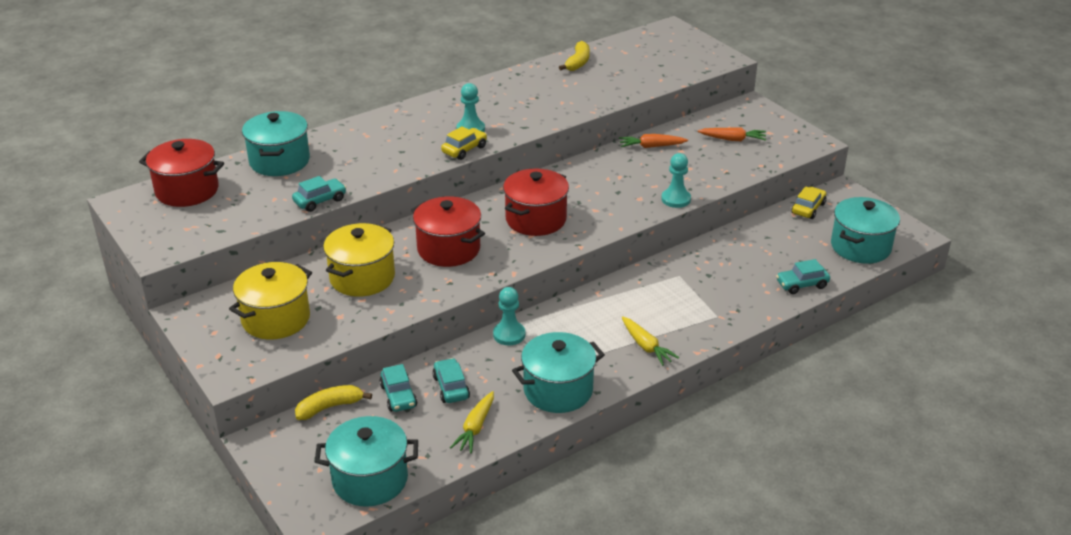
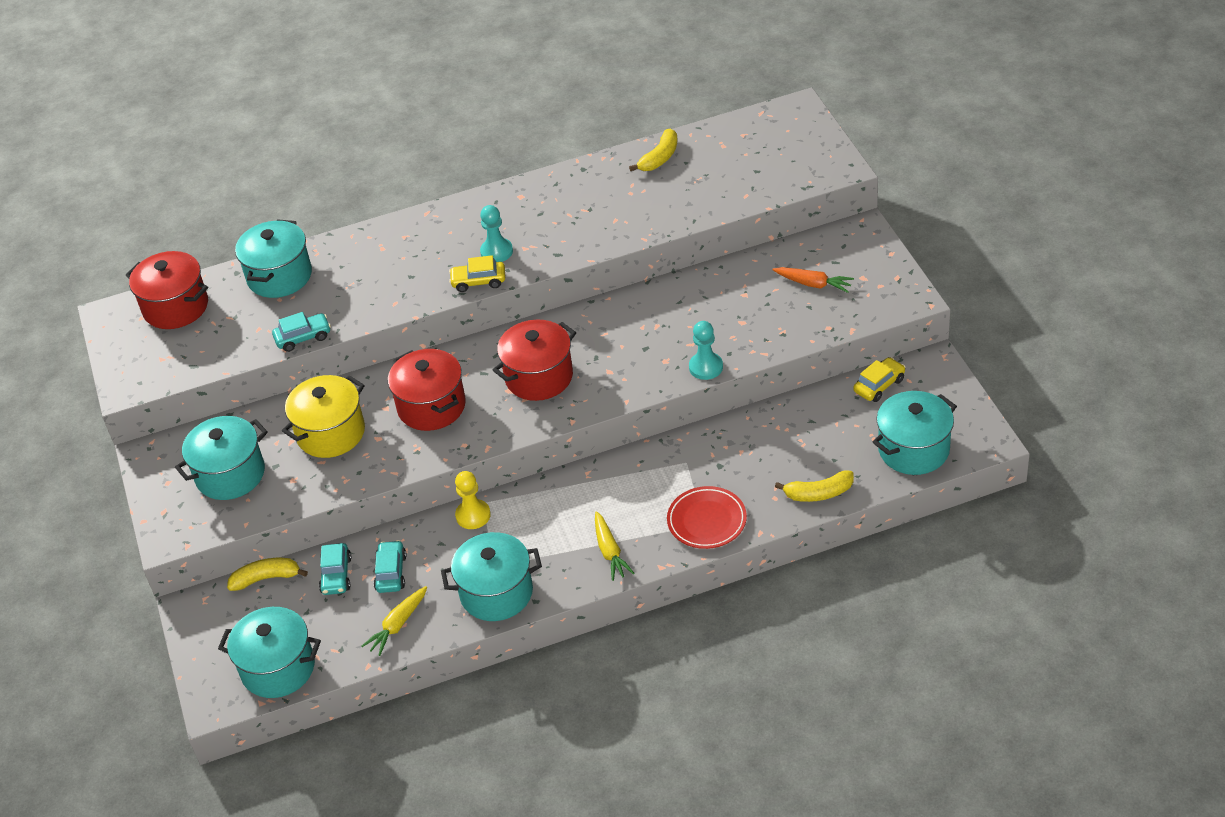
camera: 20 degrees right, 10 degrees up
yellow pot [229,262,312,340] -> turquoise pot [175,416,268,500]
yellow car [441,126,487,160] -> yellow car turned 150 degrees counterclockwise [449,255,505,292]
turquoise pawn [493,287,525,346] -> yellow pawn [455,471,491,529]
orange carrot [619,134,688,148] -> none
turquoise car [776,259,830,294] -> yellow banana [775,471,854,502]
none -> red plate [667,486,747,549]

